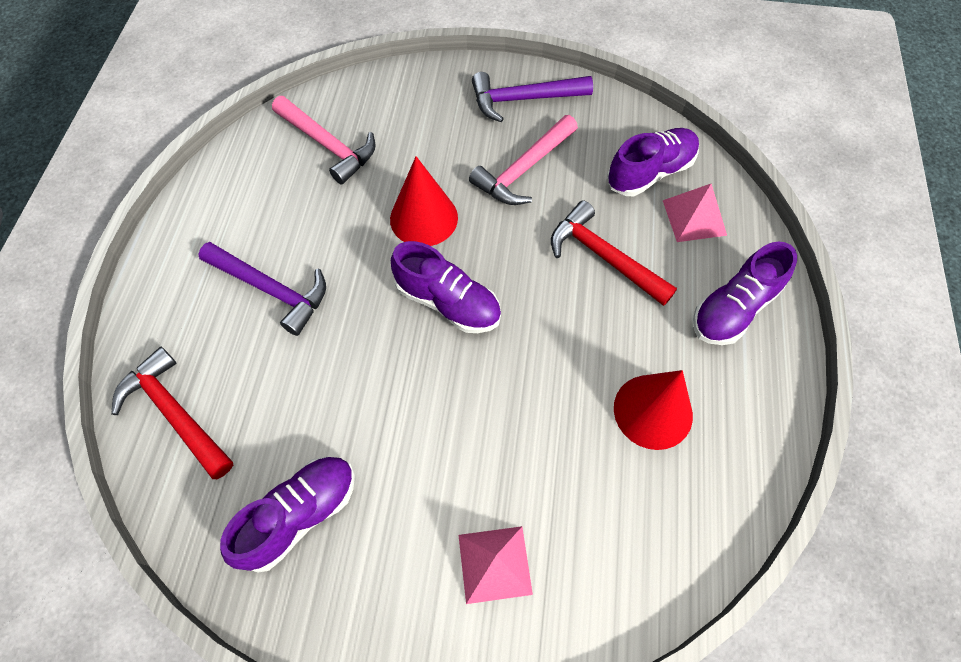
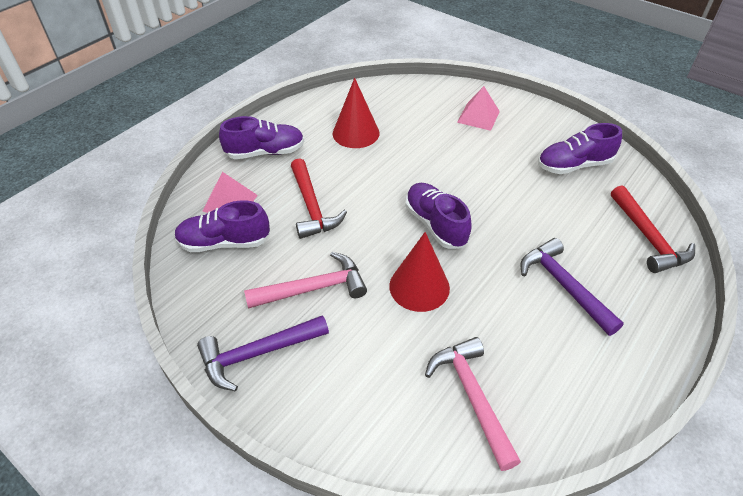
camera: 150 degrees left, 15 degrees down
purple hammer [472,72,593,122] -> purple hammer turned 135 degrees clockwise [197,315,329,391]

